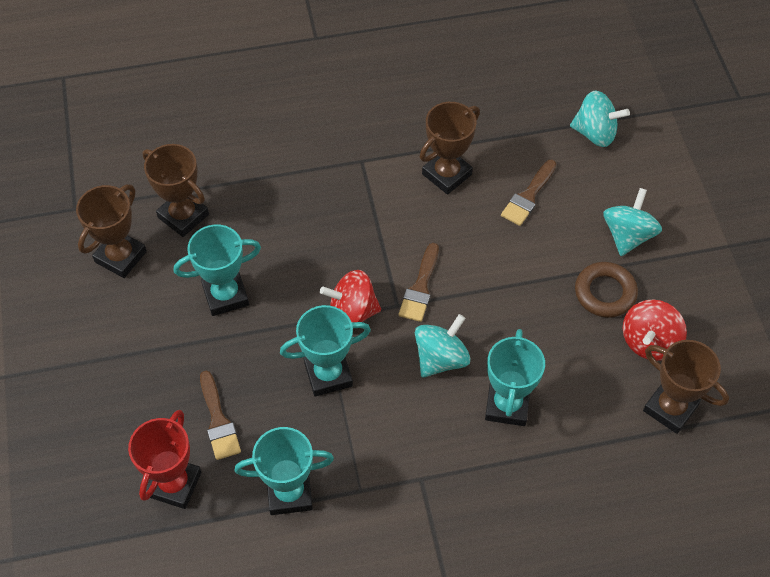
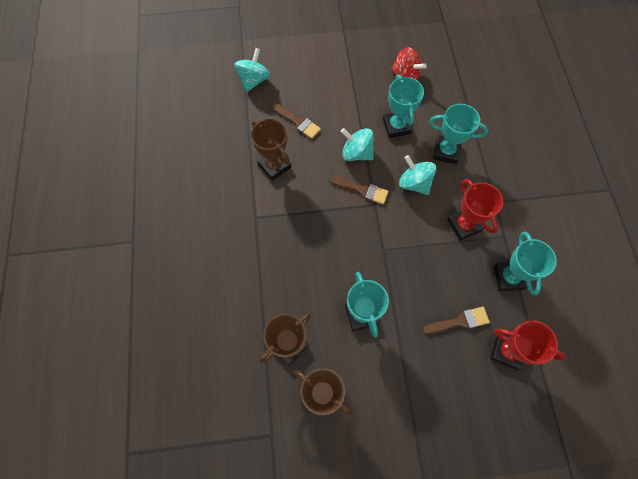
camera: 85 degrees left, 10 degrees up
turquoise trophy [280,305,371,397] -> turquoise trophy moved to [383,75,424,138]
red spinning top [320,270,381,322] -> none
brown ring [575,262,638,318] -> none
turquoise spinning top [603,188,662,256] -> turquoise spinning top moved to [341,128,374,161]
brown trophy [643,340,729,434] -> none
none -> red trophy [447,179,503,241]

